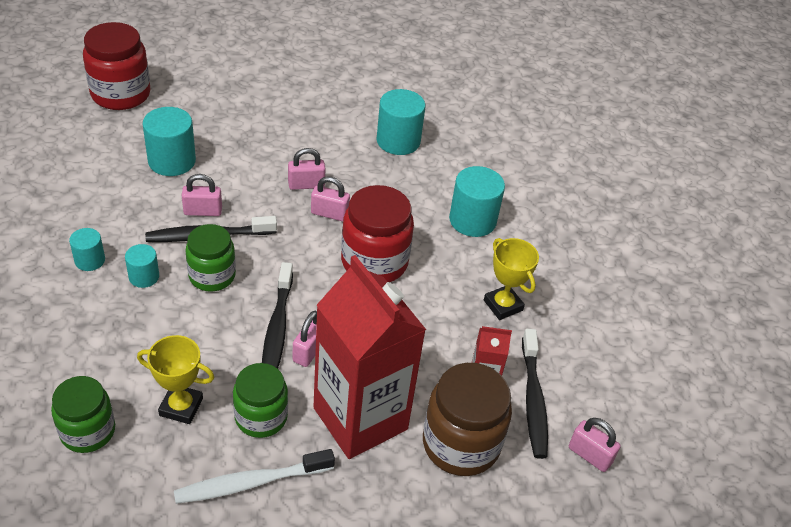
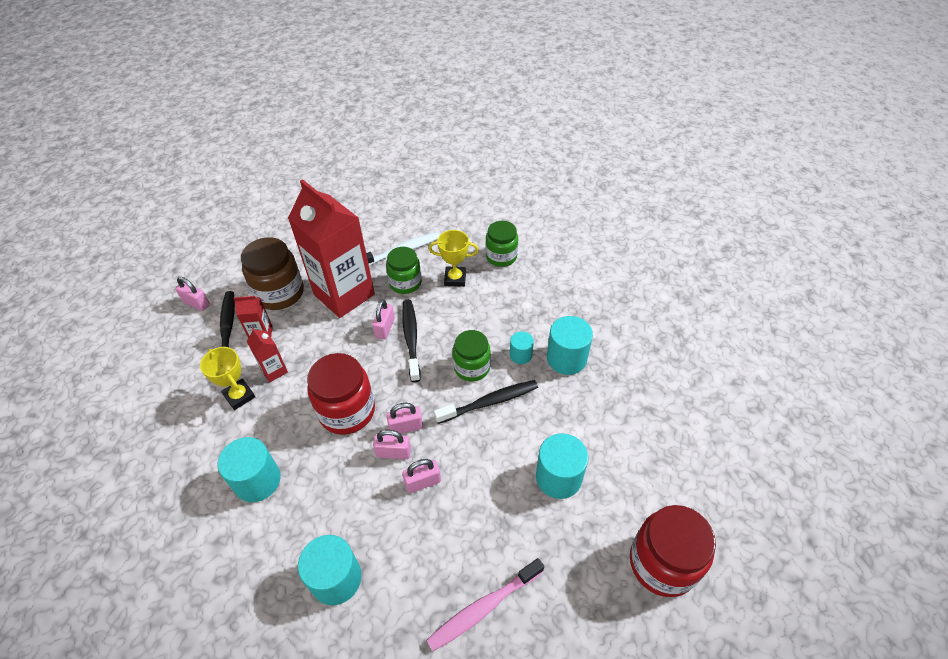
camera: 175 degrees right, 5 degrees up
turquoise cylinder [69,228,105,271] -> turquoise cylinder [547,316,593,375], size x1.76
pink padlock [182,174,222,216] -> pink padlock moved to [386,403,423,434]
none -> red carton [246,327,288,383]
none -> pink toothbrush [427,558,544,651]

